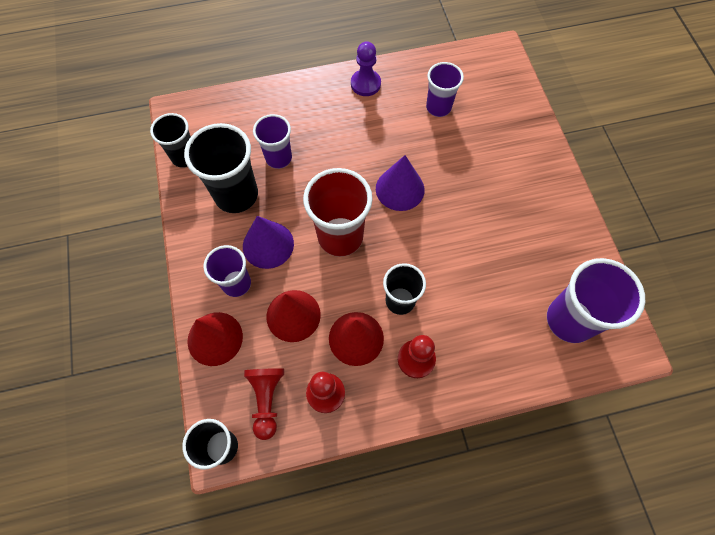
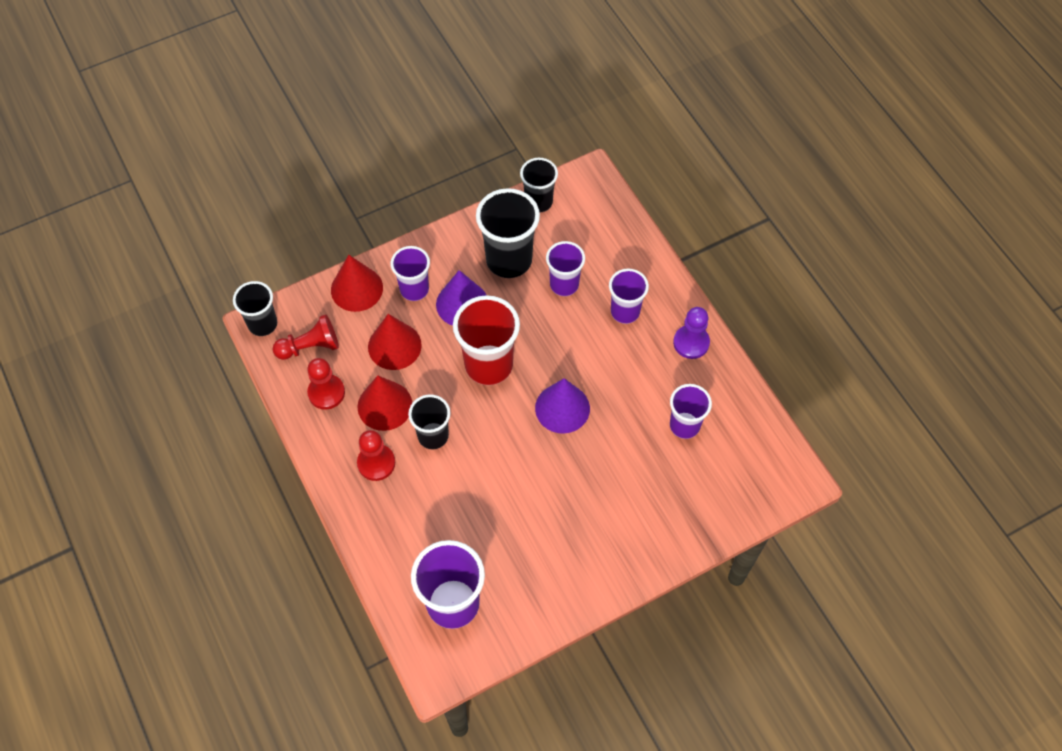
camera: 75 degrees right, 5 degrees down
none -> purple cup [609,269,649,324]

